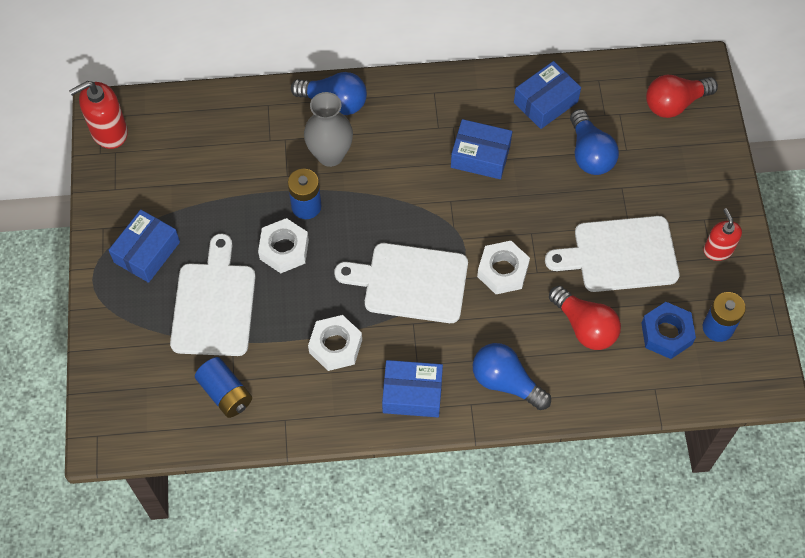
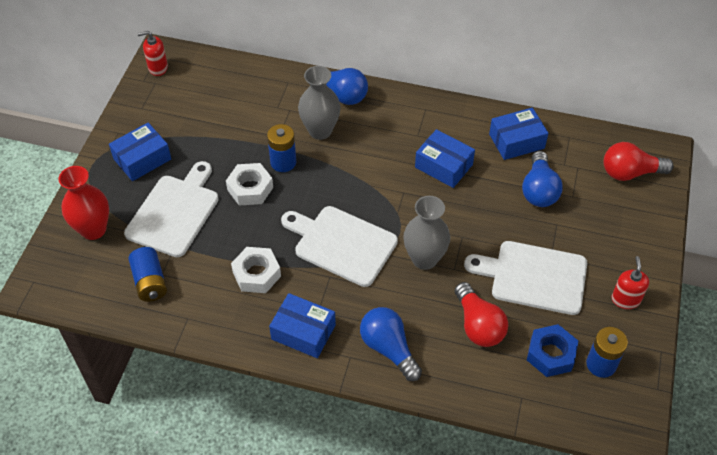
camera: 20 degrees right, 10 degrees down
red soap dispenser [69,81,128,149] -> red soap dispenser [137,31,168,76], size x0.66
white nut [477,241,530,294] -> grey vase [403,196,450,270]
none -> red vase [58,166,109,240]

